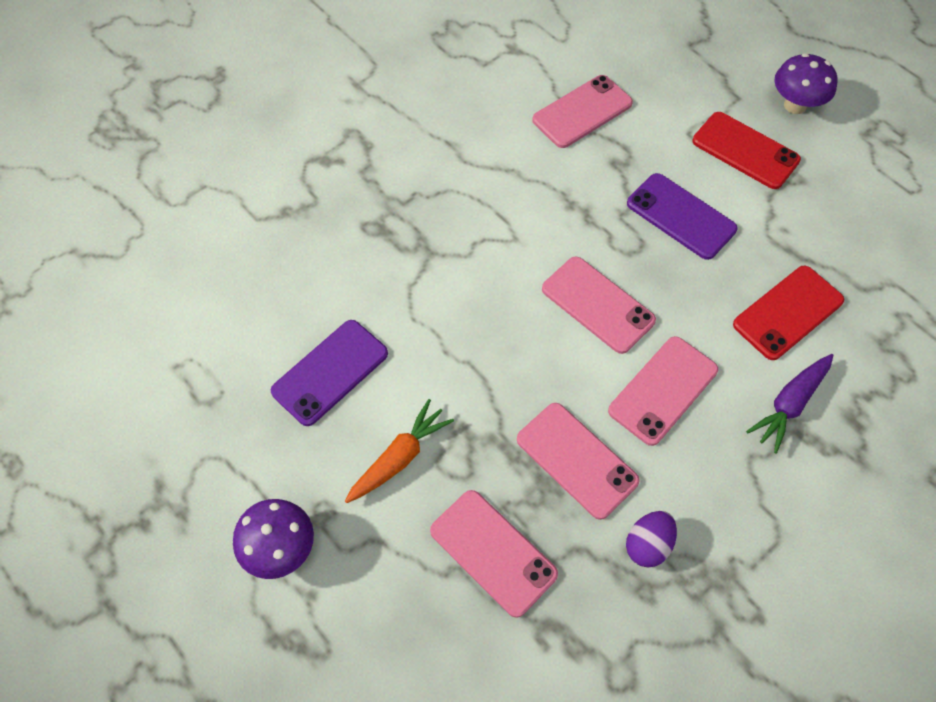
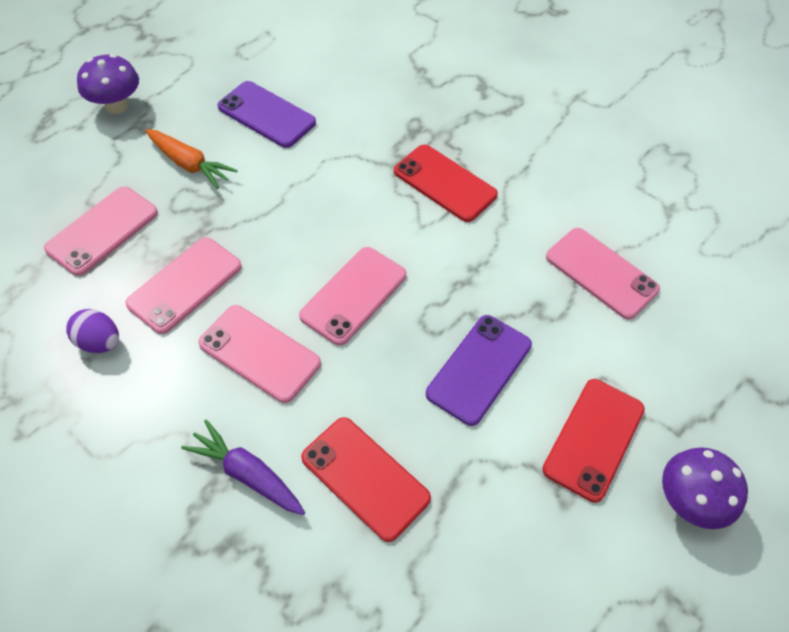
camera: 80 degrees right, 5 degrees down
none -> red phone [394,145,498,222]

